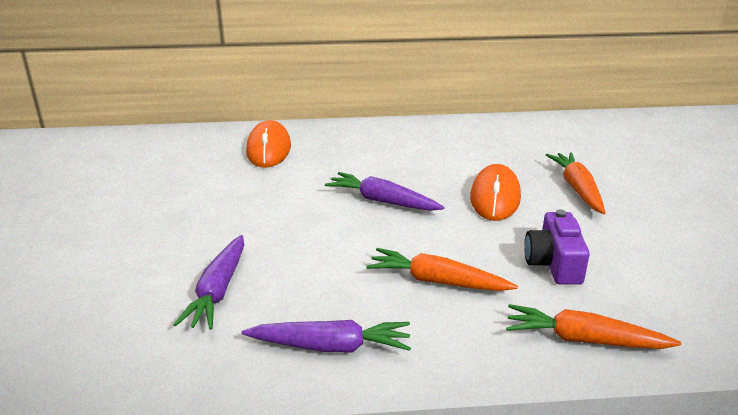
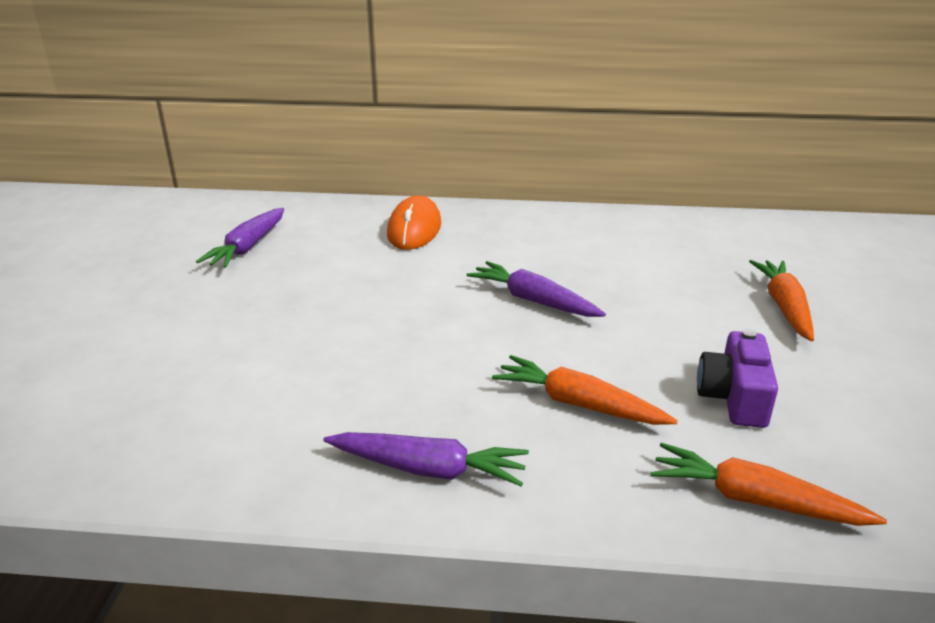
camera: 10 degrees right, 0 degrees up
purple carrot [173,235,244,330] -> purple carrot moved to [196,208,284,268]
orange mouse [470,164,521,221] -> none

